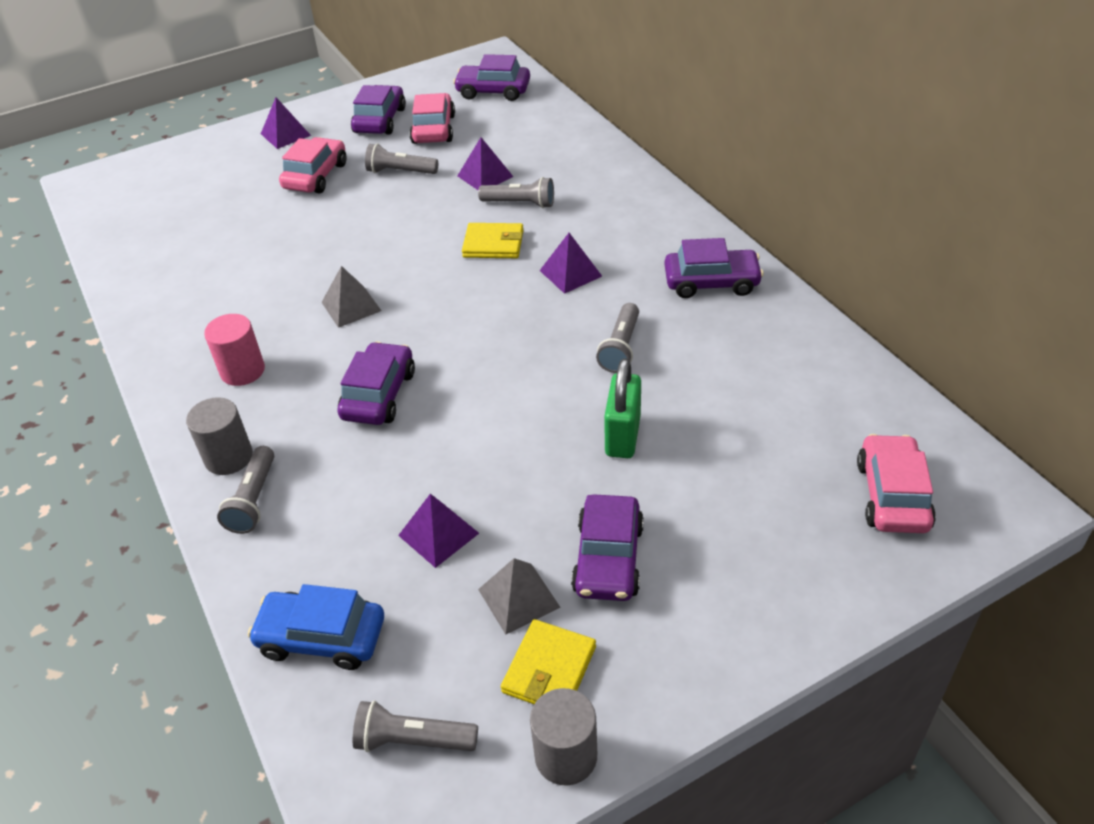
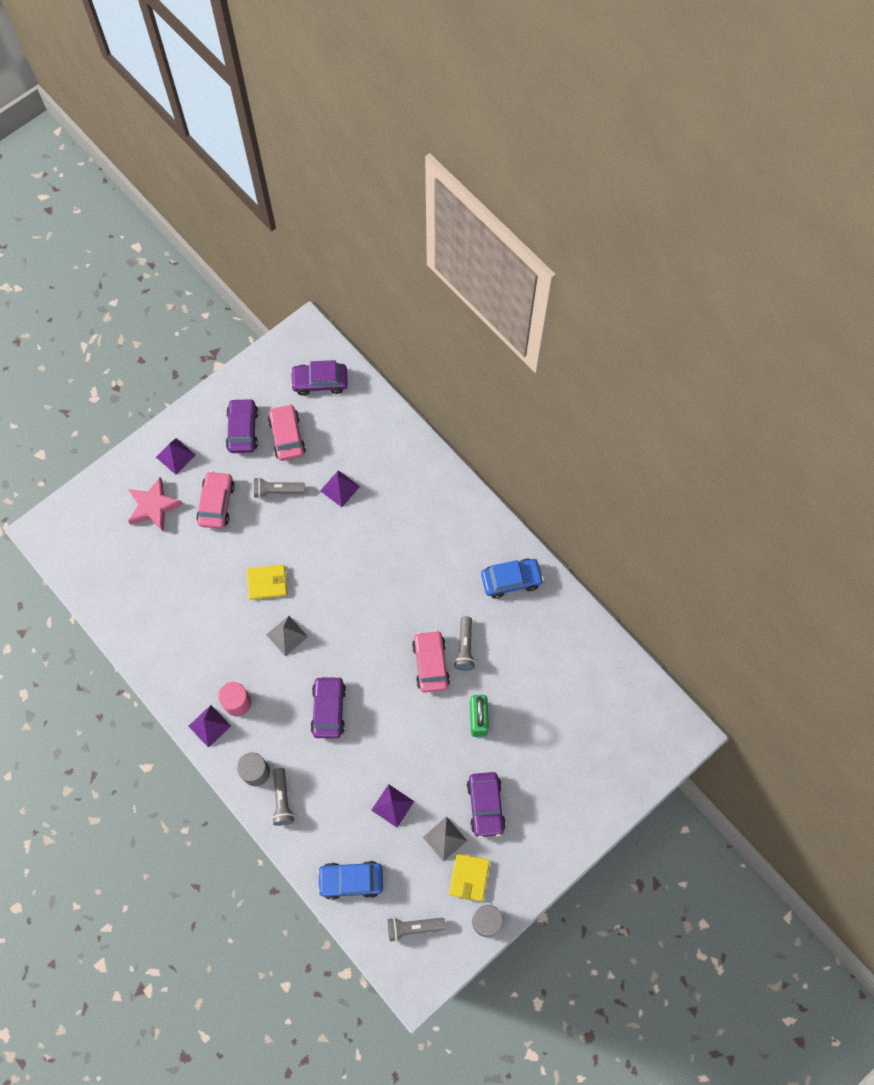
camera: 15 degrees left, 25 degrees up
yellow wallet [462,223,524,258] -> yellow wallet moved to [247,564,287,600]
grey flashlight [478,177,554,208] -> none
purple pyramid [540,233,602,294] -> purple pyramid moved to [188,705,231,748]
purple car [664,238,764,298] -> blue car [481,559,544,599]
pink car [857,434,936,533] -> pink car moved to [412,630,450,693]
none -> pink star [128,477,183,532]

